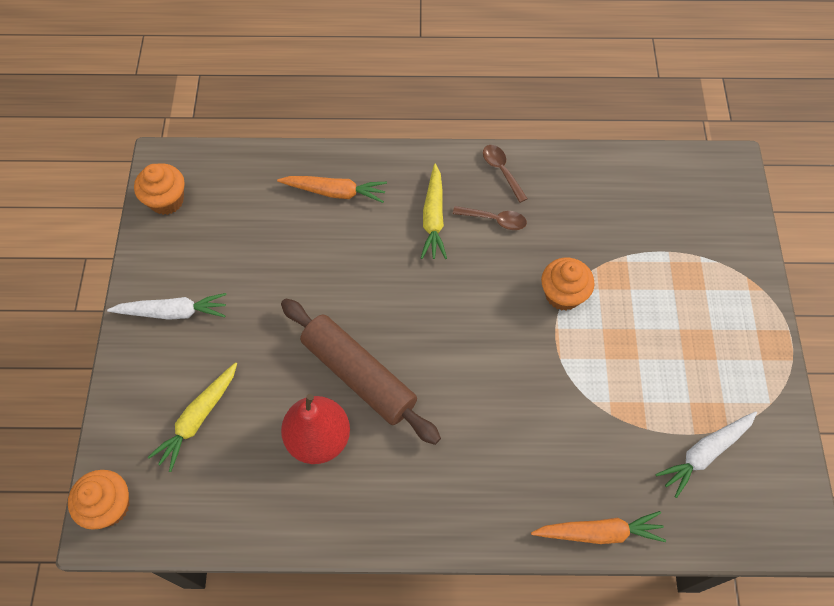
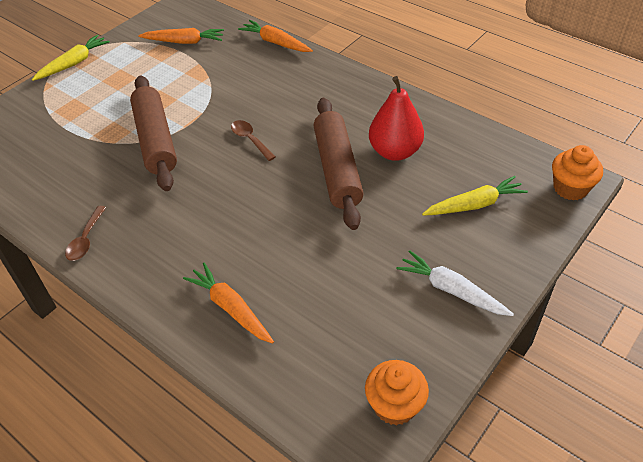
camera: 140 degrees left, 15 degrees down
yellow carrot [421,164,447,259] -> yellow carrot moved to [32,35,110,81]
brown spoon [453,206,527,230] -> brown spoon moved to [231,120,276,161]
orange cupcake [541,258,594,311] -> brown rolling pin [130,76,177,191]
white carrot [656,411,757,498] -> orange carrot [138,28,224,44]

